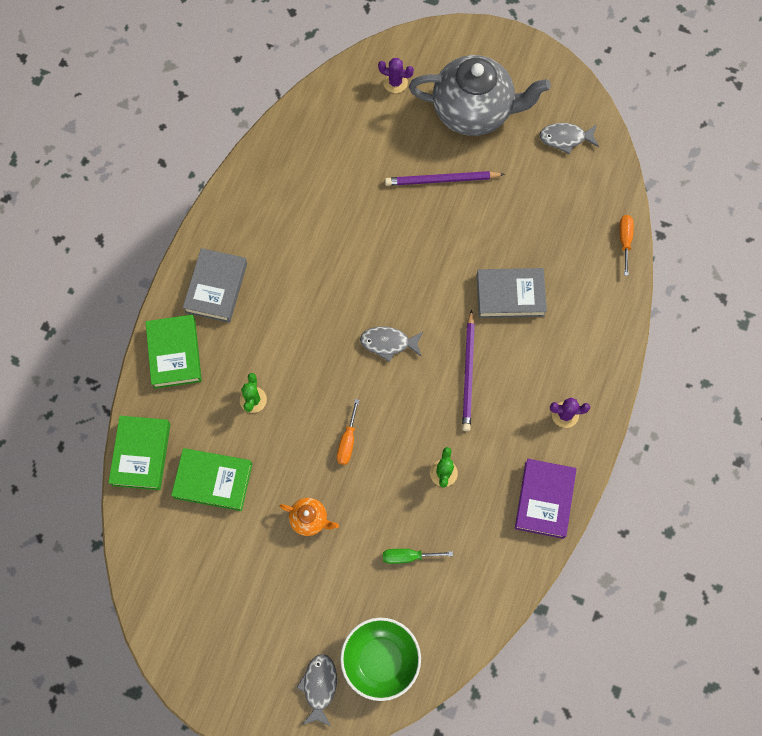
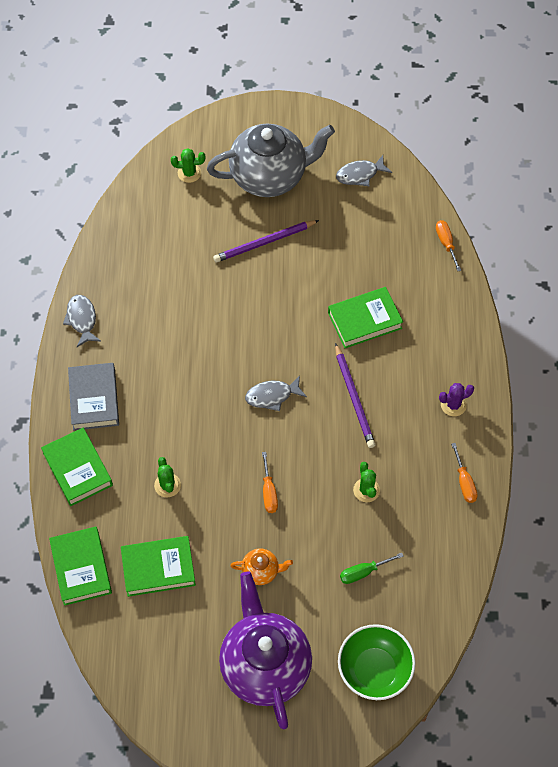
camera: 20 degrees left, 10 degrees down
grey fish [296,654,337,727] -> grey fish moved to [63,295,101,347]
purple cactus [378,58,414,93] -> green cactus [171,148,205,183]
grey book [477,268,547,318] -> green book [328,287,403,348]
purple book [515,459,576,539] -> orange screwdriver [451,443,478,503]
none -> purple teapot [219,572,312,729]

